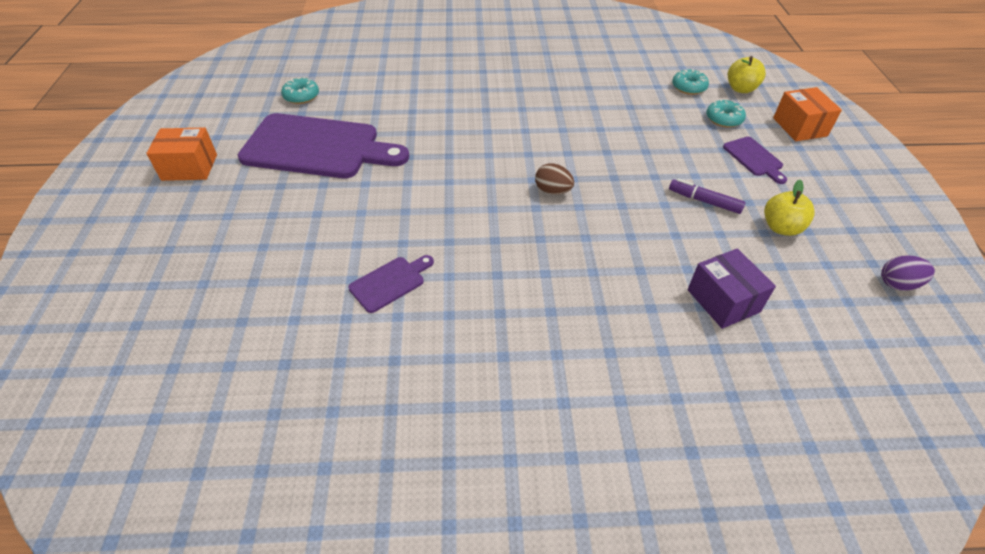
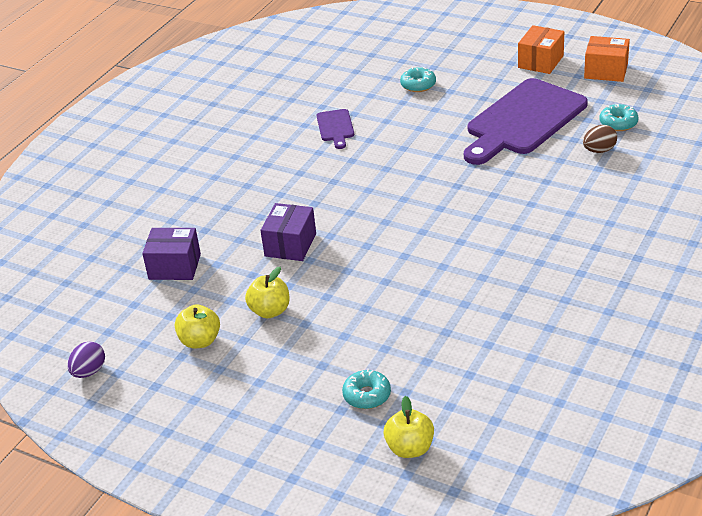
camera: 125 degrees right, 10 degrees down
brown egg [535,163,574,195] -> brown egg moved to [583,125,617,153]
purple marker [669,179,746,214] -> yellow apple [245,267,290,318]
turquoise donut [672,69,709,95] -> turquoise donut moved to [400,67,436,92]
purple cutting board [723,137,787,184] -> none
orange box [773,87,842,141] -> orange box moved to [584,36,630,82]
none -> purple box [260,203,316,261]

